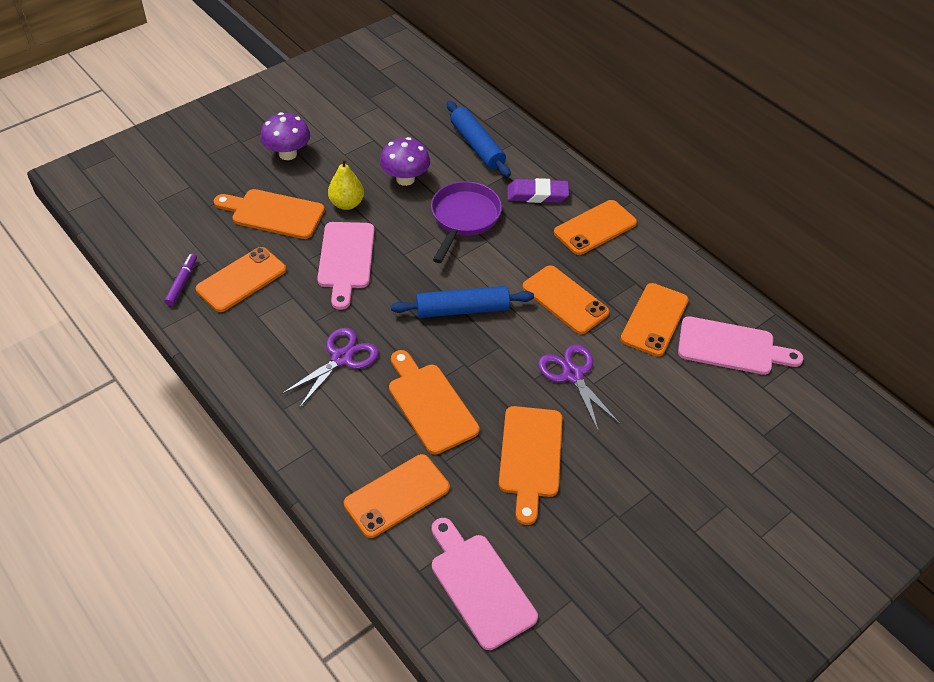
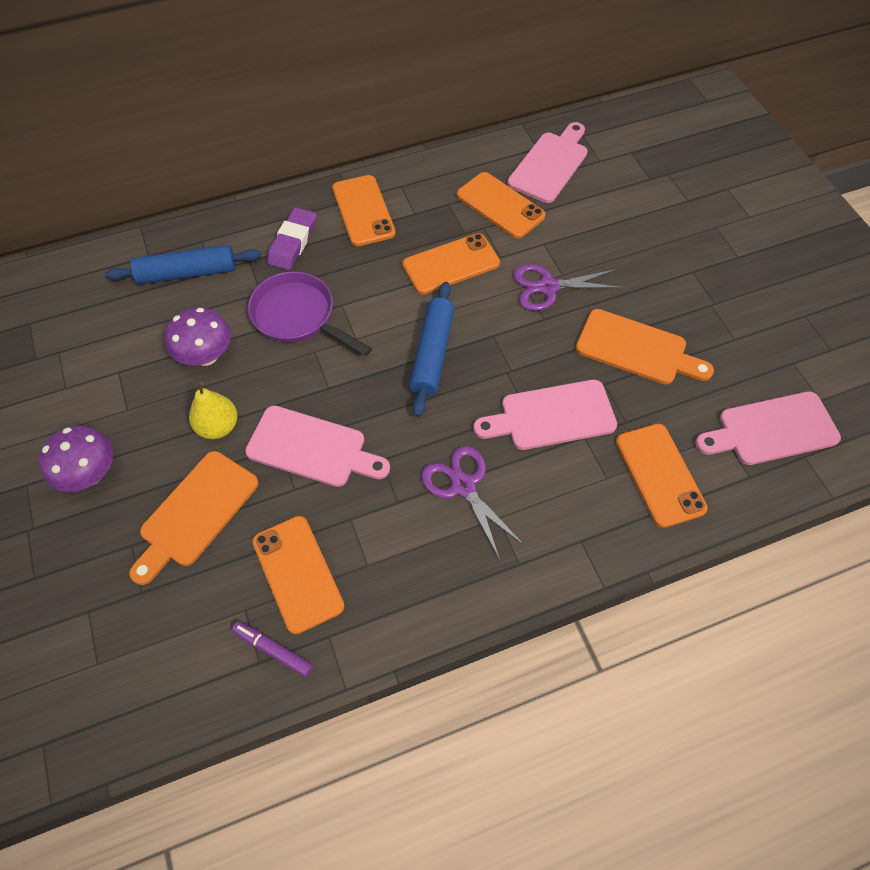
camera: 70 degrees left, 10 degrees up
orange cutting board [389,350,480,454] -> pink cutting board [473,380,617,450]

